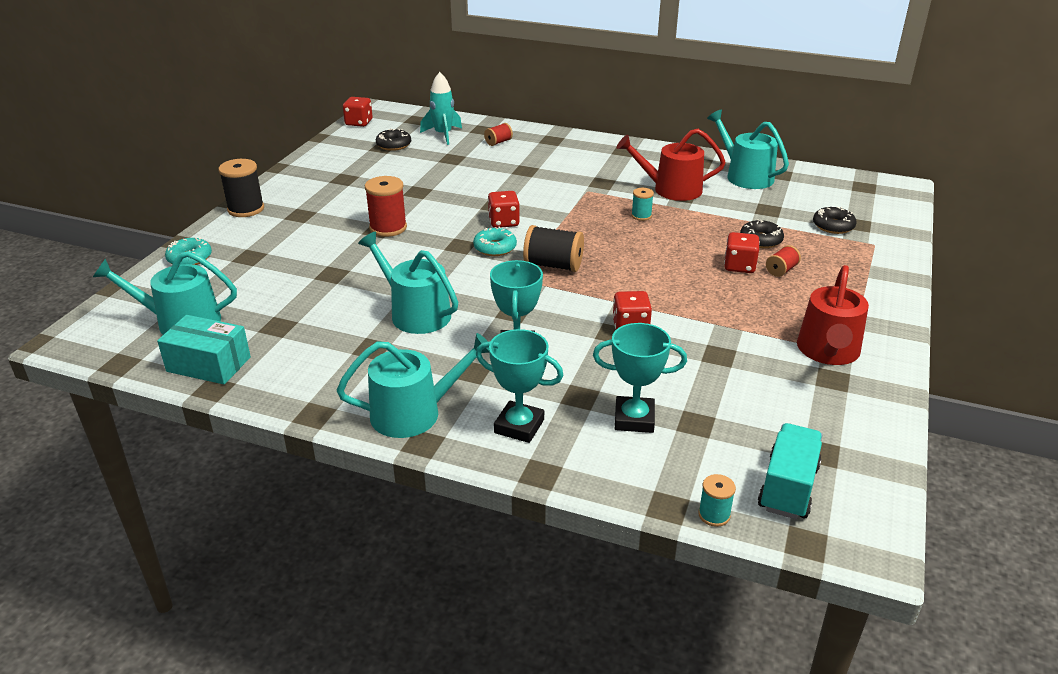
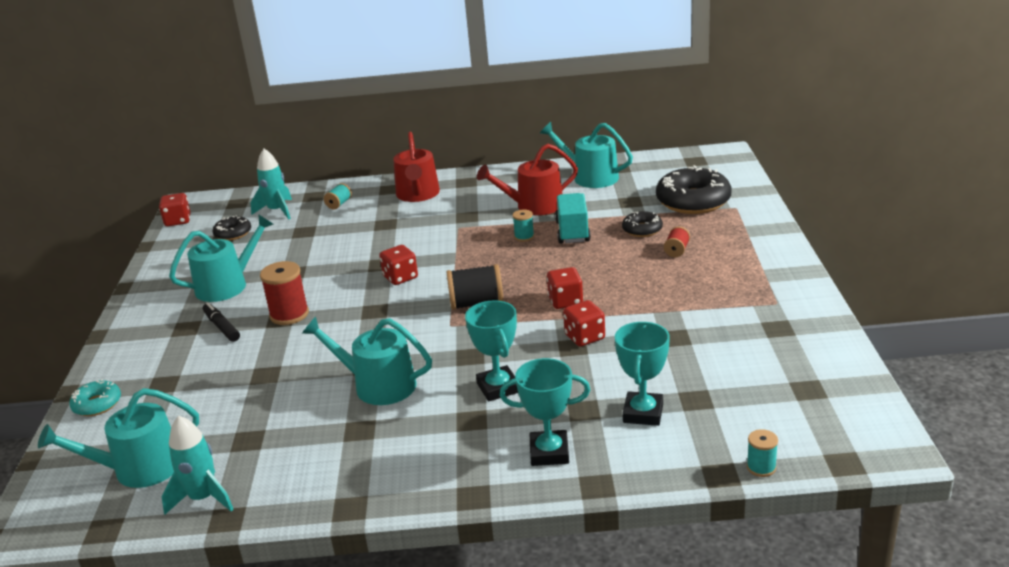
camera: 20 degrees left, 5 degrees down
turquoise box [157,315,251,384] -> turquoise rocket [162,415,234,515]
black spool [219,159,264,217] -> none
turquoise watering can [337,333,489,438] -> turquoise watering can moved to [169,214,274,302]
turquoise donut [473,227,517,256] -> none
red spool [484,123,513,146] -> turquoise spool [324,183,352,210]
turquoise trophy [593,323,687,433] -> turquoise trophy turned 60 degrees counterclockwise [615,322,670,426]
red dice [724,232,760,273] -> red dice moved to [547,267,583,309]
turquoise truck [758,423,822,519] -> turquoise truck moved to [555,193,591,244]
red watering can [797,265,869,365] -> red watering can moved to [393,131,440,202]
black donut [813,207,857,234] -> black donut [656,165,731,214], size x1.92
none -> black marker [203,302,240,342]

